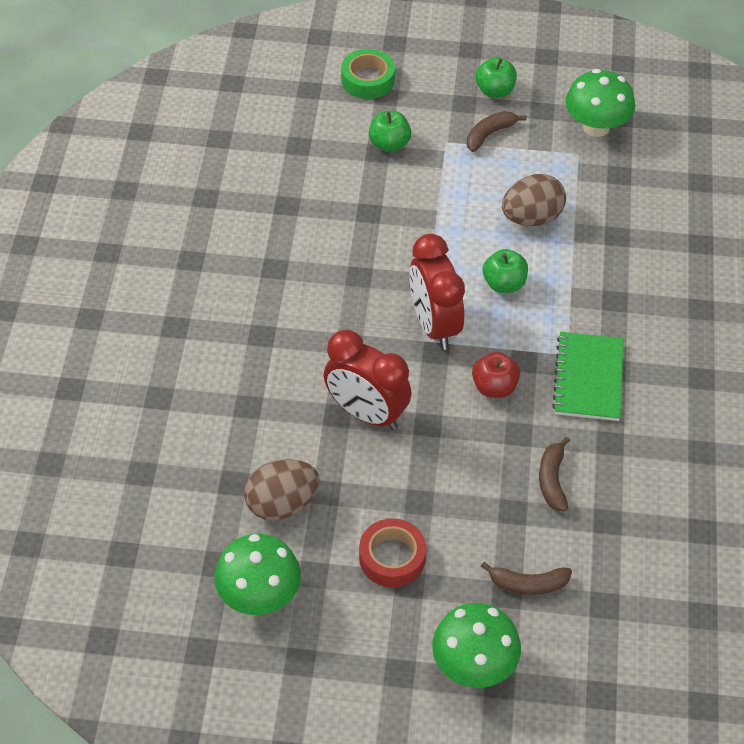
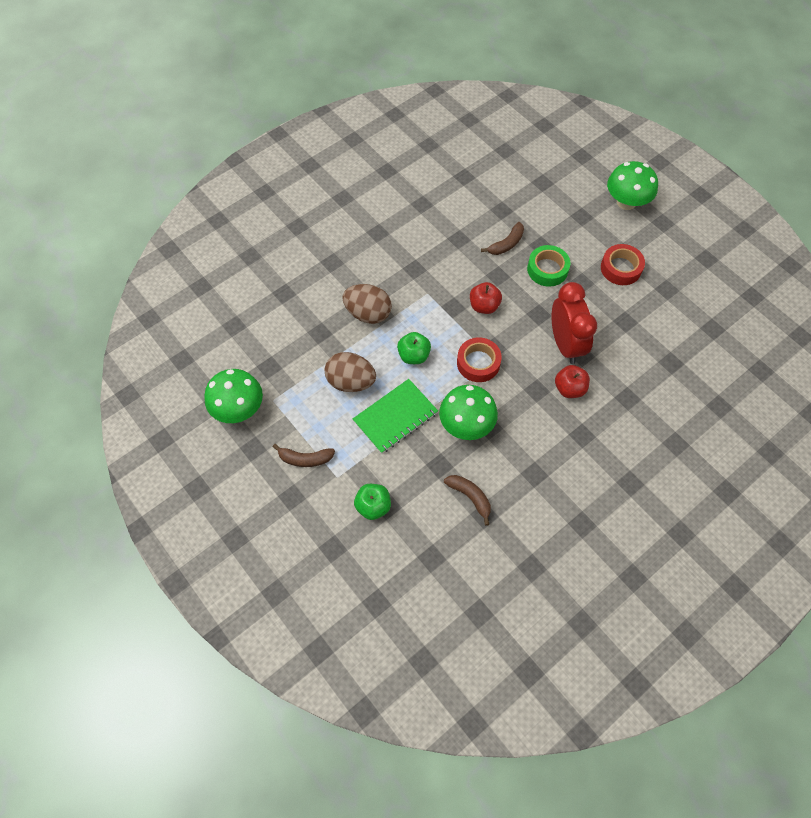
camera: 135 degrees left, 10 degrees up
green mushroom [214,534,301,615] -> green mushroom moved to [439,385,498,440]
brown egg [244,459,320,521] -> brown egg moved to [342,284,392,324]
green tape [341,49,395,99] -> green tape moved to [527,245,570,287]
red clock [409,234,465,350] -> red tape [457,337,502,382]
green apple [475,57,517,98] -> none
brown banana [481,562,572,595] -> brown banana moved to [444,475,491,526]
green notebook [552,332,624,421] -> green notebook moved to [353,379,438,454]
none -> red apple [555,365,590,398]

